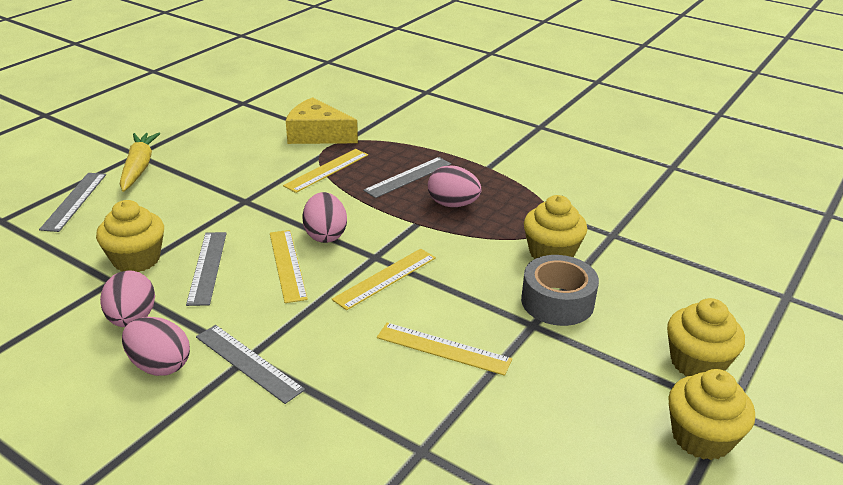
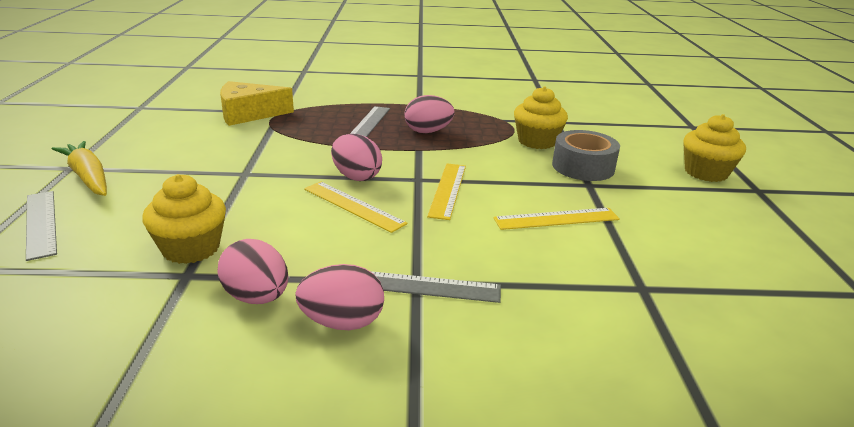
camera: 35 degrees left, 5 degrees down
grey ruler [186,232,227,306] -> none
yellow ruler [283,149,368,193] -> none
yellow cupcake [668,369,755,460] -> none

